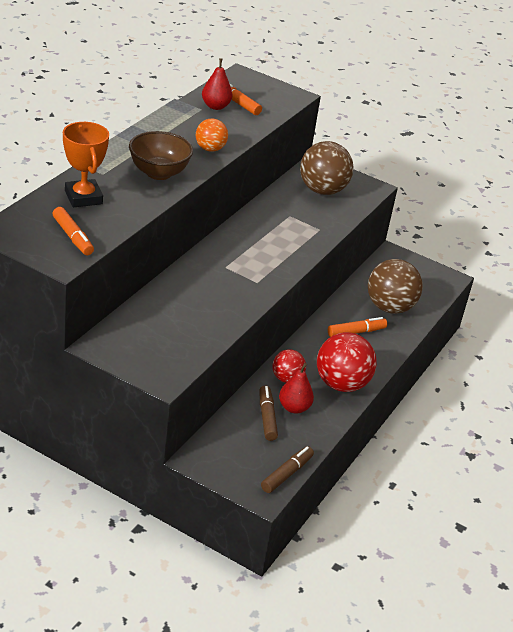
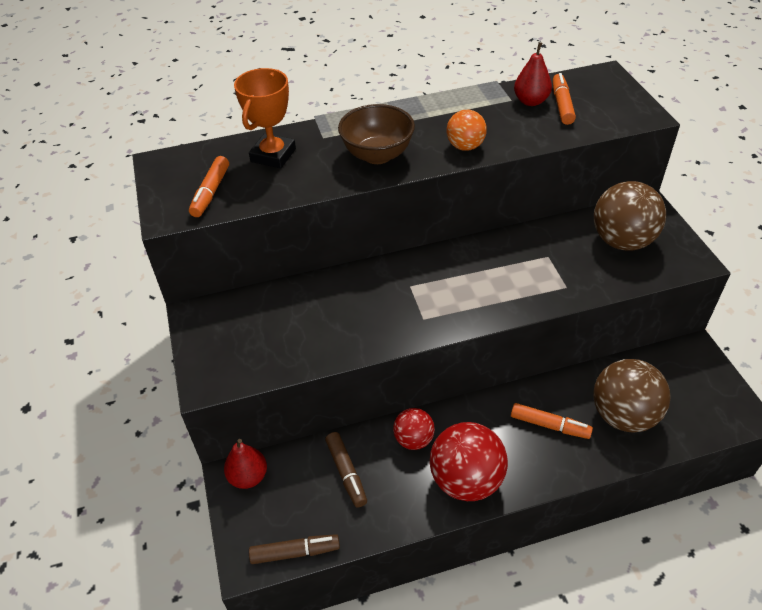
camera: 50 degrees right, 10 degrees up
brown marker [260,385,278,441] -> brown marker turned 120 degrees clockwise [325,432,367,508]
red pear [279,363,314,414] -> red pear moved to [224,439,267,489]

